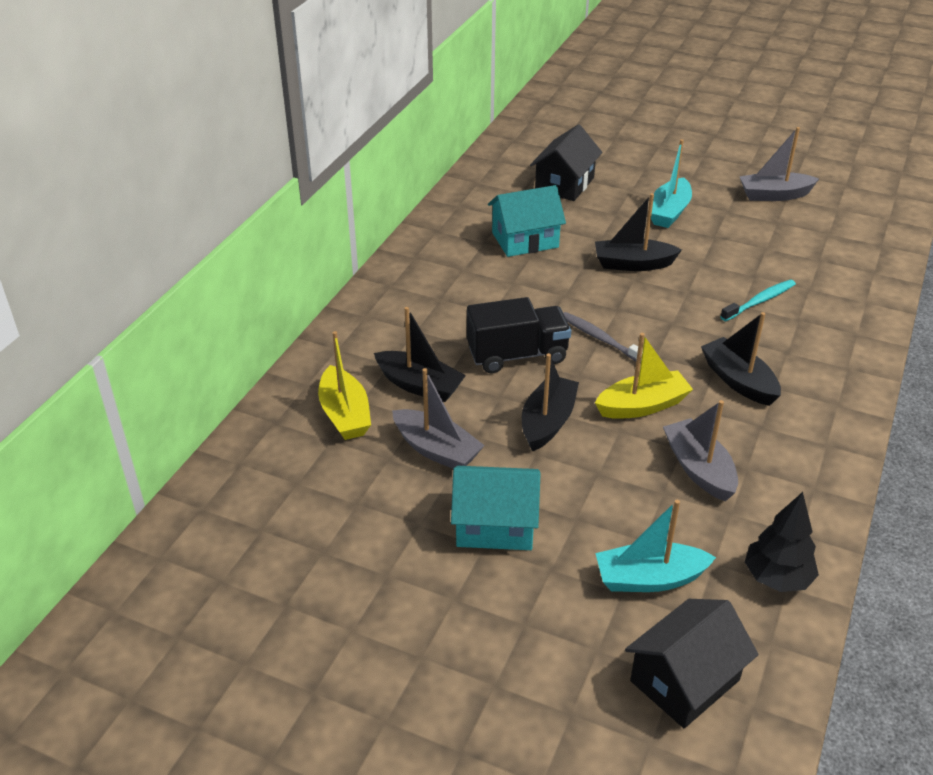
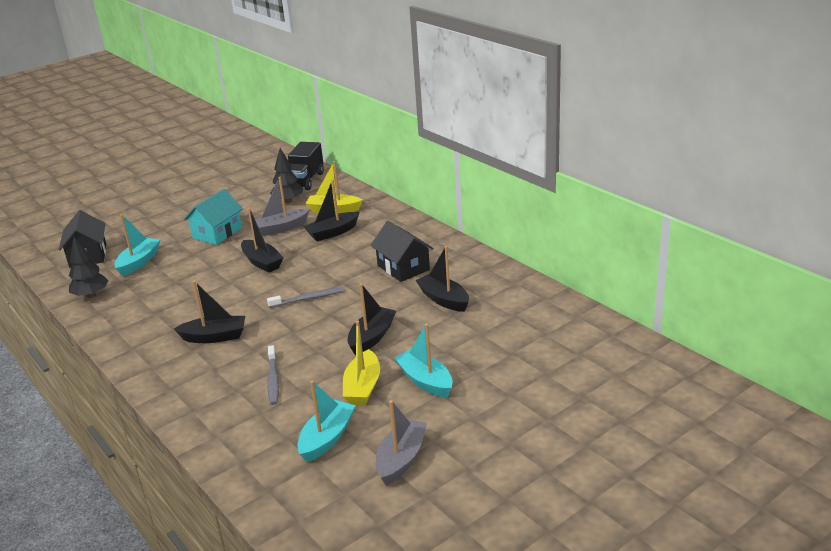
camera: 120 degrees right, 10 degrees down
black truck [467,297,571,373] -> black truck moved to [288,142,324,190]
turquoise house [488,185,566,257] -> black boat [415,246,469,312]
black house [530,124,602,201] -> black house moved to [370,221,434,282]
yellow boat [595,333,693,419] -> yellow boat moved to [343,321,380,405]
grey boat [663,400,738,501] -> none
turquoise toothbrush [720,280,796,321] -> grey toothbrush [267,345,279,405]
none -> black tree [270,148,303,203]
none -> turquoise boat [297,380,355,462]

